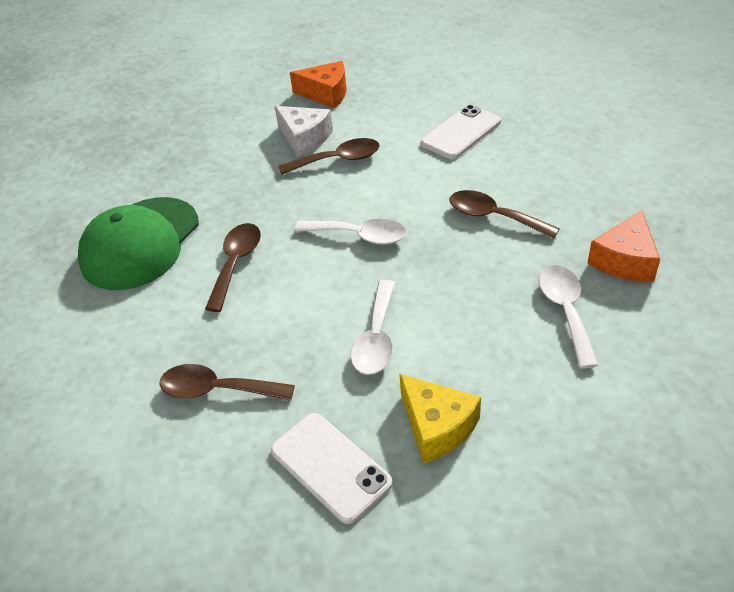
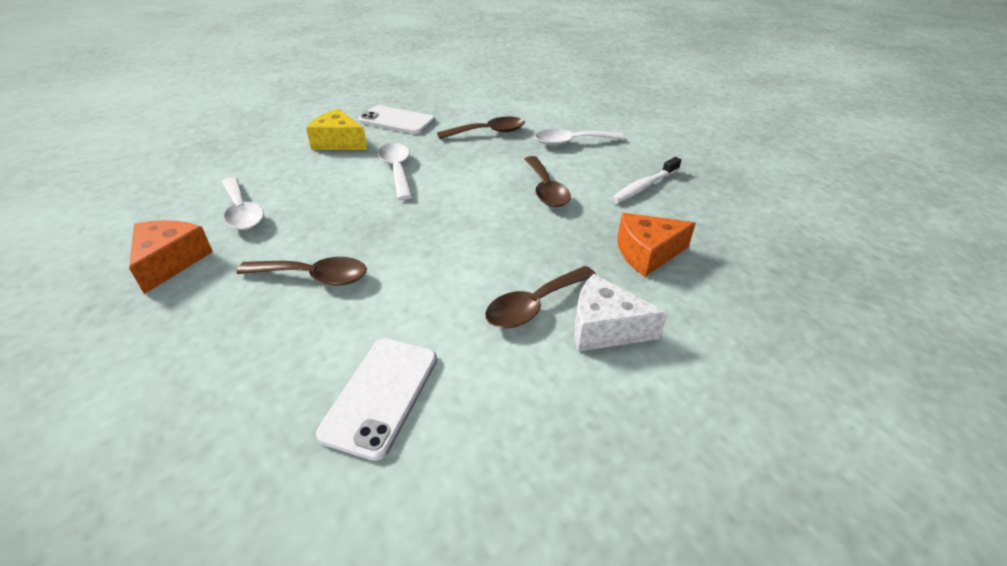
camera: 150 degrees right, 5 degrees down
green cap [78,197,199,290] -> white toothbrush [611,157,681,203]
orange cheese [290,61,346,109] -> orange cheese moved to [617,213,696,277]
white spoon [294,219,407,245] -> white spoon moved to [535,129,624,146]

